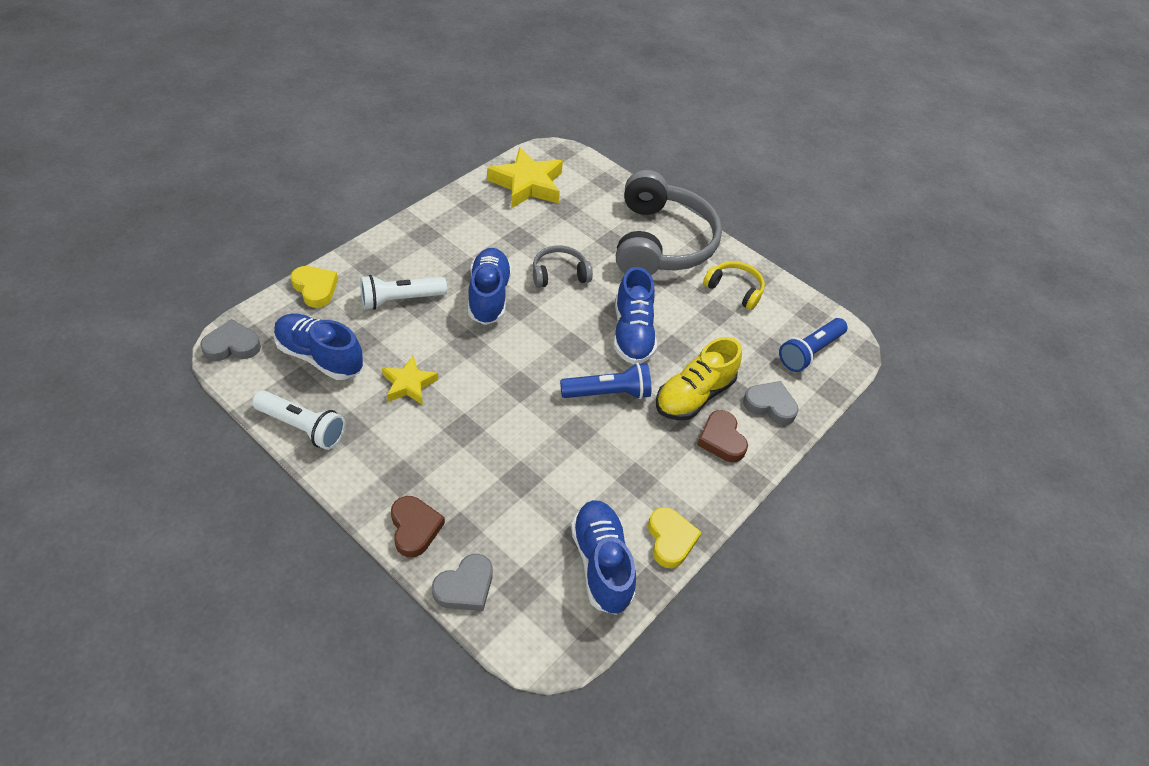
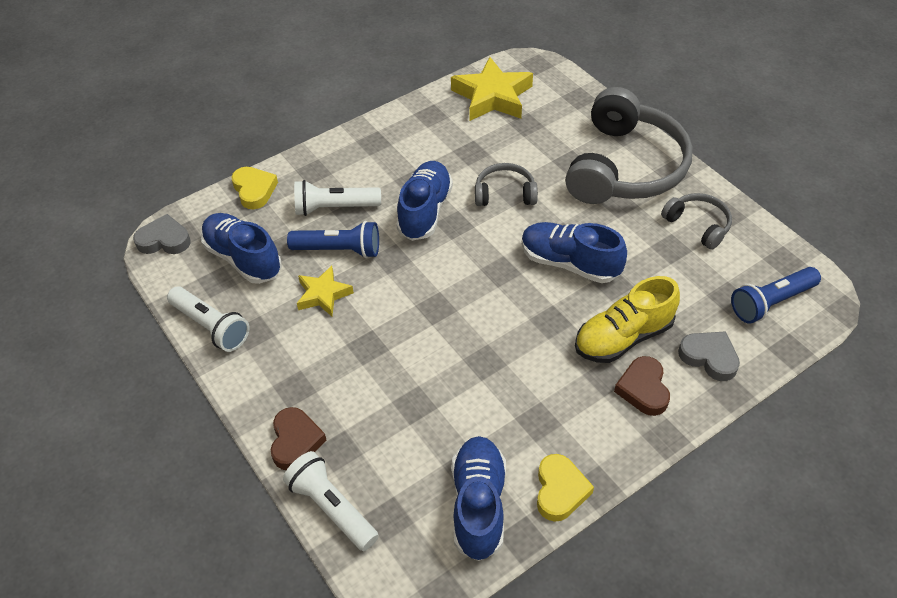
camera: 20 degrees right, 0 degrees up
grey heart [432,554,493,611] -> white flashlight [283,451,379,551]
blue flashlight [560,363,651,399] -> blue flashlight moved to [287,221,379,258]
blue shoe [614,267,657,364] -> blue shoe turned 105 degrees clockwise [522,222,627,283]
yellow headphones [703,261,765,310] -> grey headphones [661,193,732,250]

